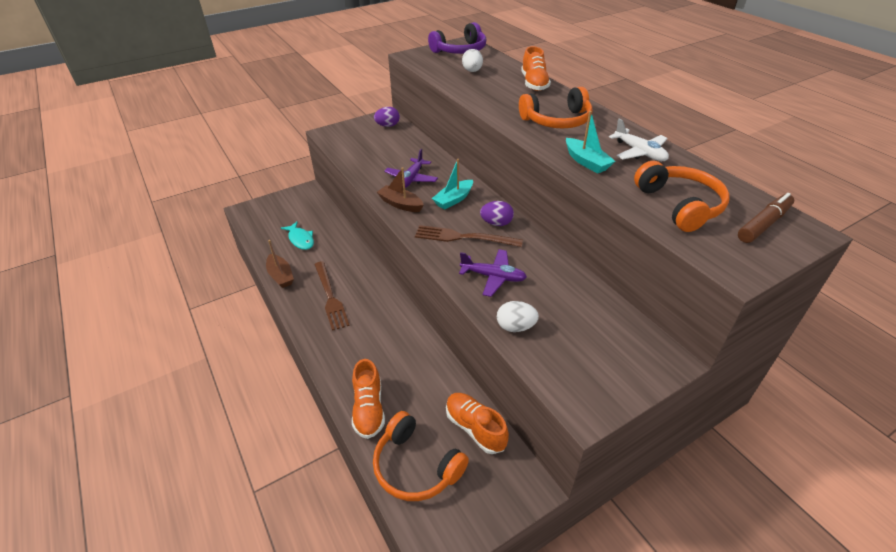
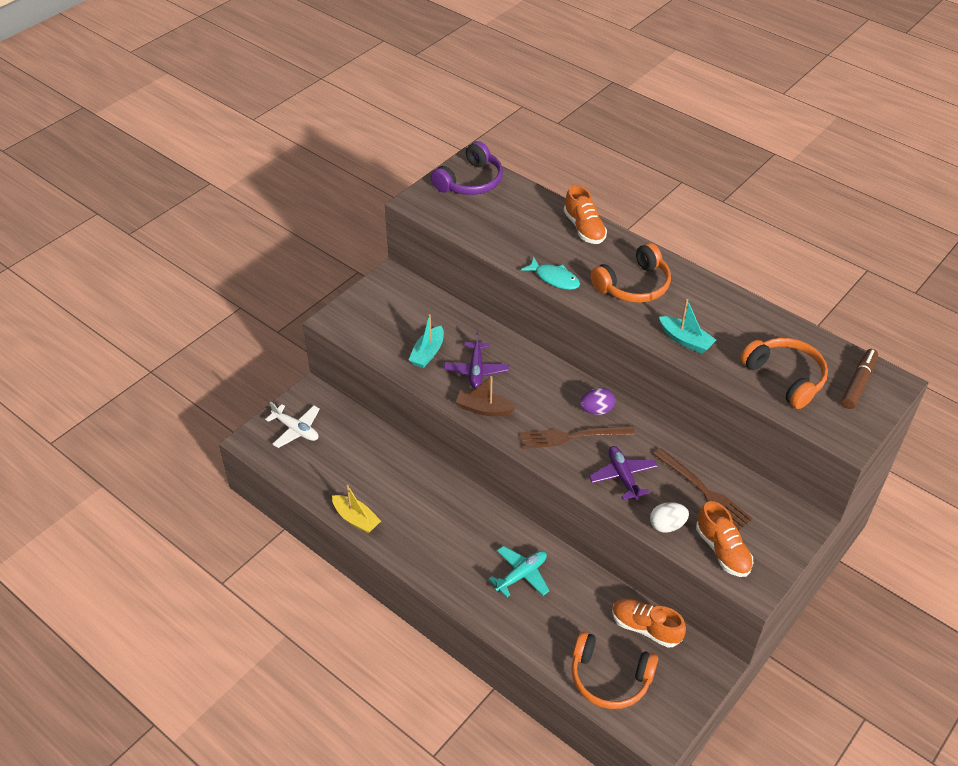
camera: 20 degrees left, 5 degrees up
brown boat [266,240,294,288] -> yellow boat [332,485,381,533]
turquoise fish [281,222,314,250] -> turquoise fish moved to [521,257,580,290]
brown fork [314,261,350,331] -> brown fork moved to [653,448,753,531]
orange shoe [352,359,385,439] -> orange shoe moved to [696,501,753,577]
purple egg [374,107,400,127] -> none
turquoise boat [432,159,473,210] -> turquoise boat moved to [409,314,444,368]
purple plane [459,249,527,297] -> purple plane turned 105 degrees counterclockwise [589,446,658,500]
white egg [462,49,483,72] -> none
white plane [609,119,669,161] -> white plane moved to [265,402,320,448]
none -> turquoise plane [489,546,550,597]

